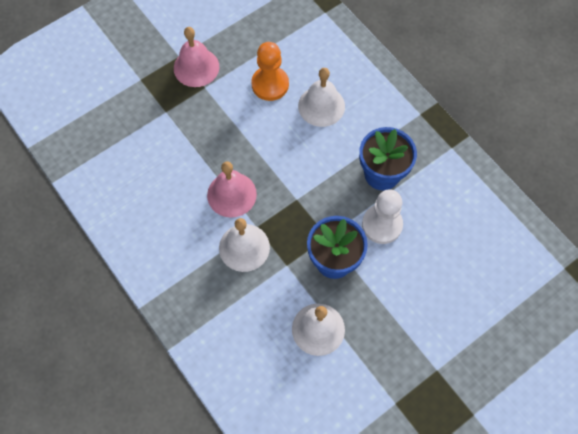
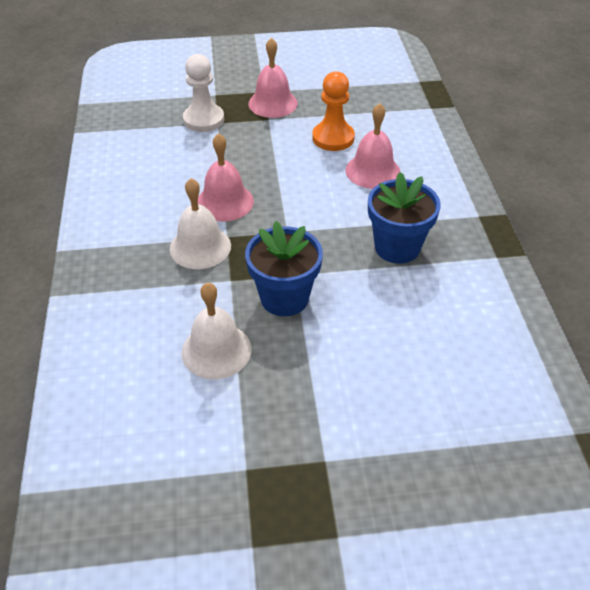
camera: 30 degrees right, 20 degrees down
white bell [298,68,345,127] -> pink bell [346,103,400,189]
white pawn [362,189,403,244] -> white pawn moved to [183,54,224,132]

